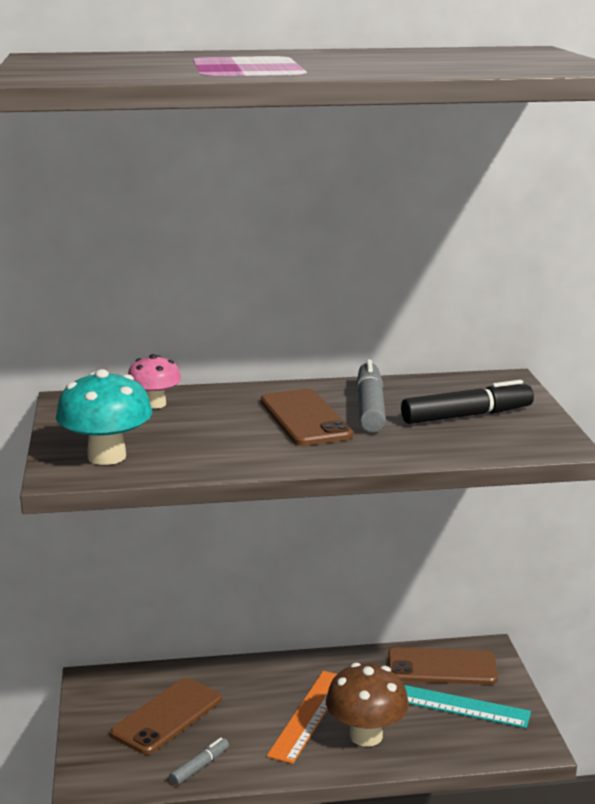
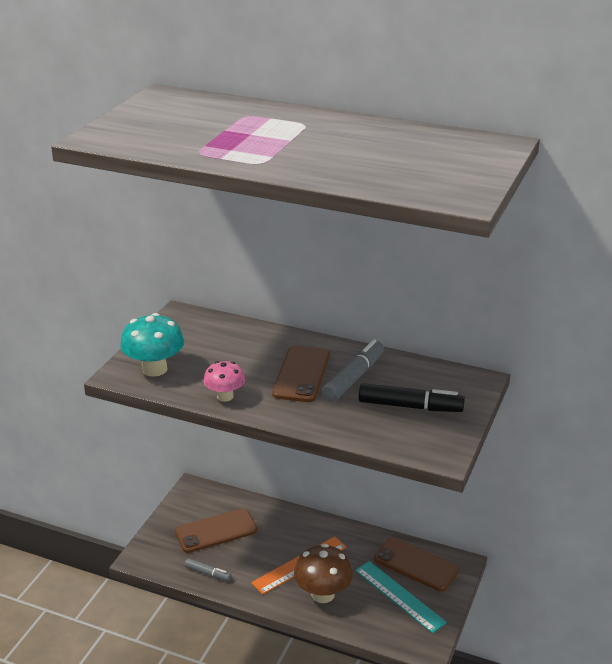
camera: 30 degrees right, 10 degrees up
pink mushroom [128,354,181,409] -> pink mushroom moved to [204,361,245,402]
grey marker [169,738,229,785] -> grey marker turned 45 degrees clockwise [185,558,231,581]

